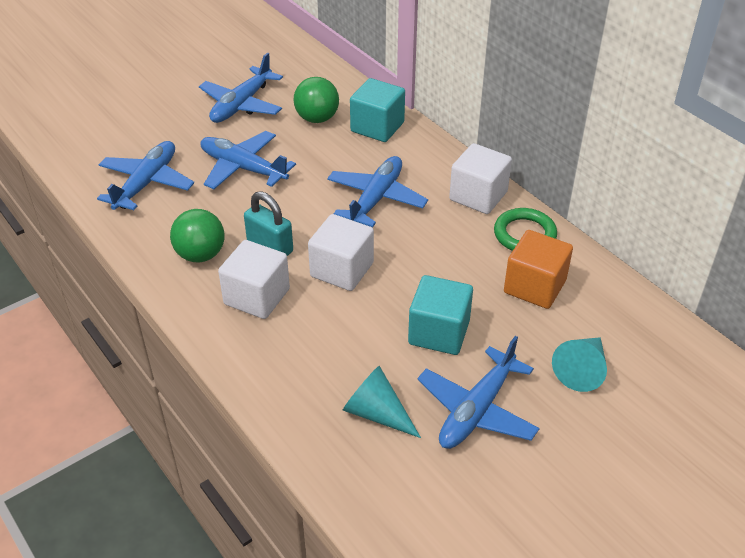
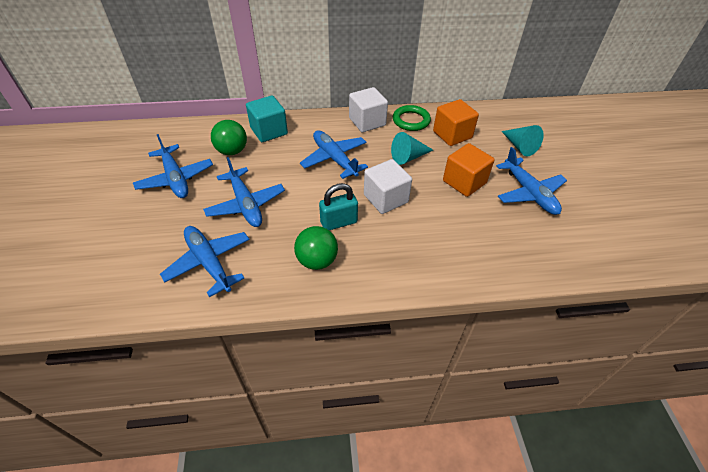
camera: 60 degrees left, 5 degrees up
blue plane [200,131,296,189] -> blue plane turned 90 degrees counterclockwise [203,157,285,227]
white cube [218,240,290,319] -> none
turquoise cone [343,366,421,438] -> turquoise cone moved to [391,132,433,165]
turquoise cube [408,275,473,355] -> orange cube [443,143,495,197]

